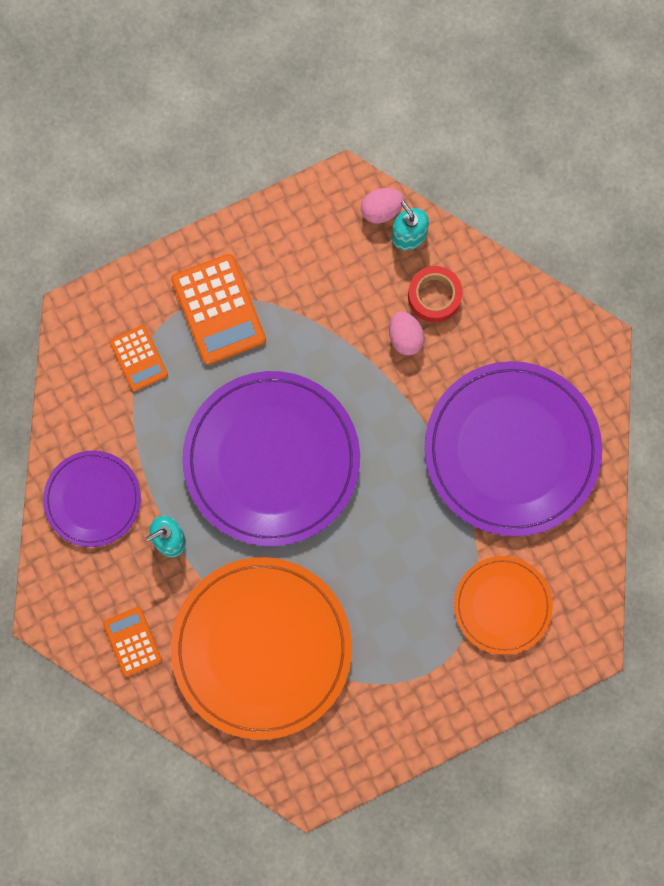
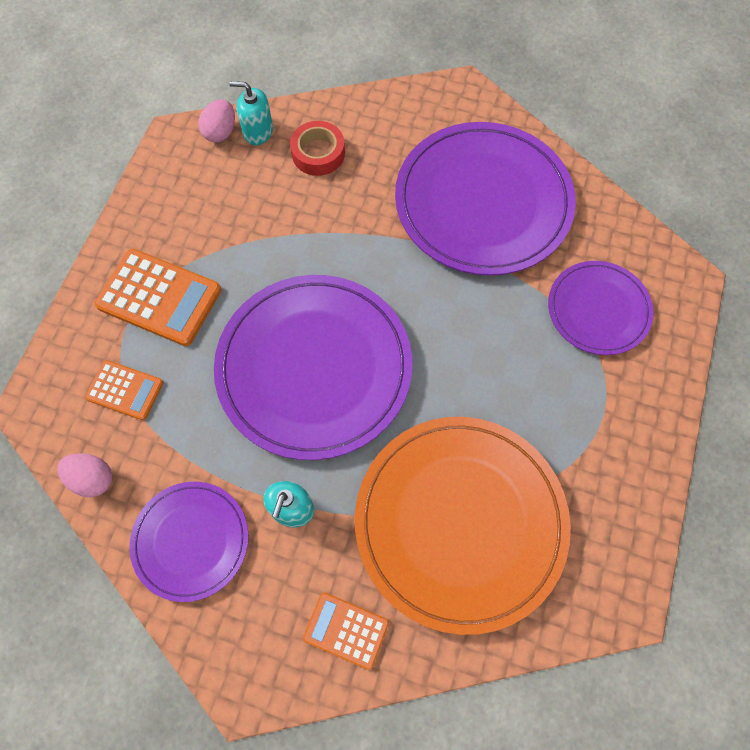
camera: 45 degrees left, 10 degrees down
pink egg [389,311,425,356] -> pink egg moved to [57,453,112,497]
orange plate [454,556,553,655] -> purple plate [548,261,654,355]

